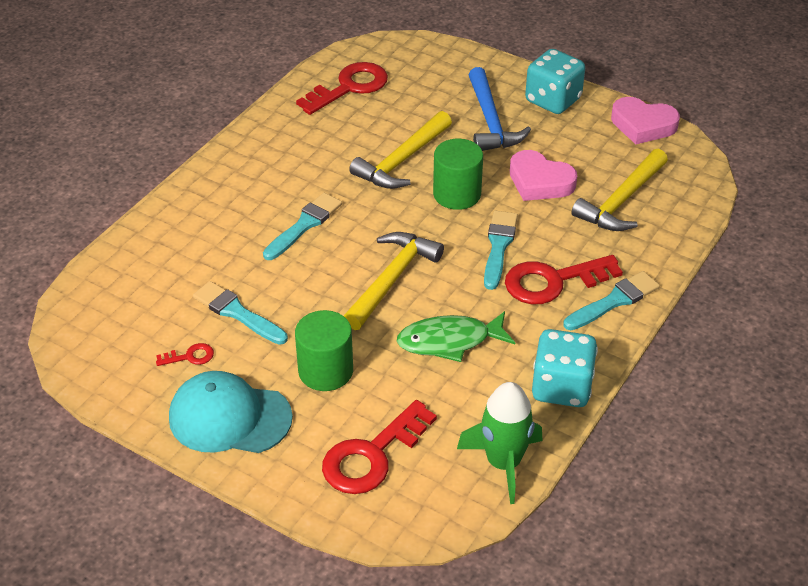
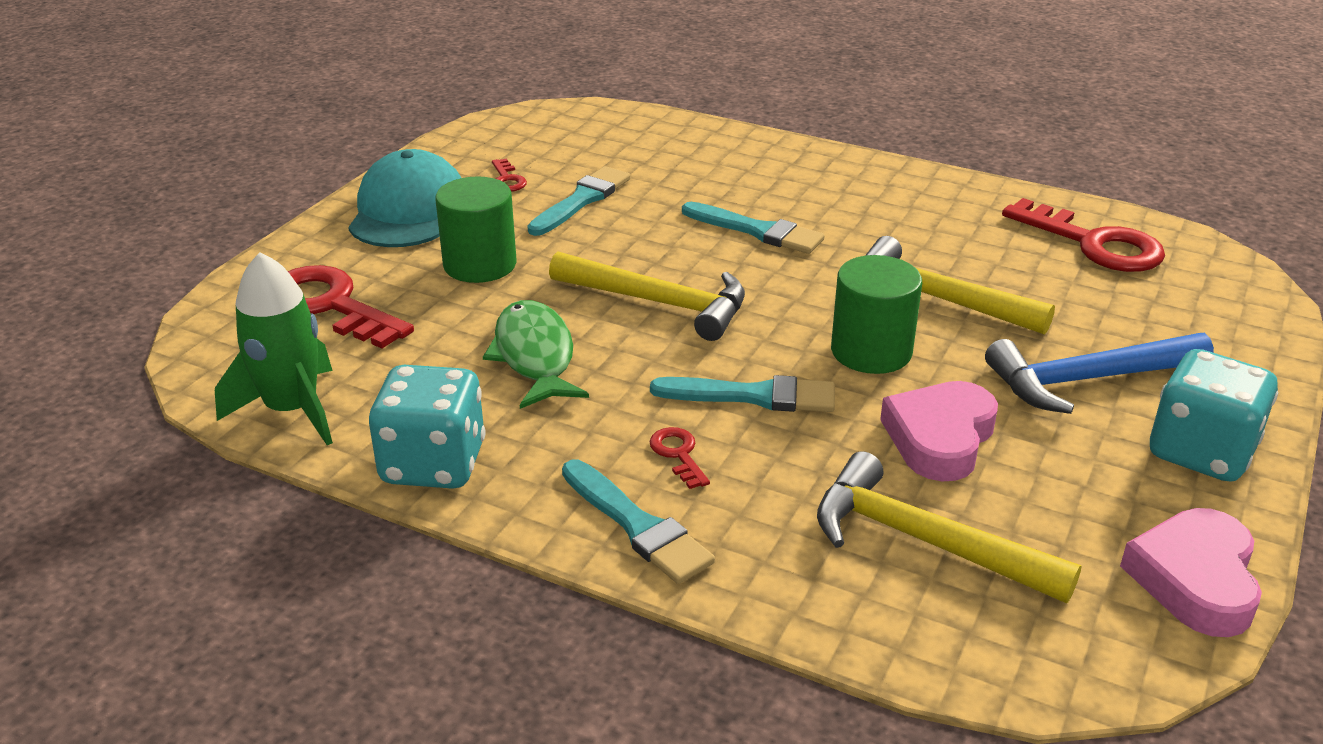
camera: 85 degrees right, 10 degrees down
red key [505,255,623,304] -> red key [649,427,710,489], size x0.45

